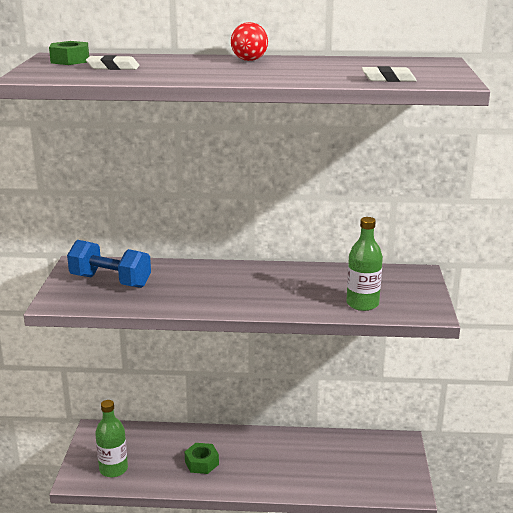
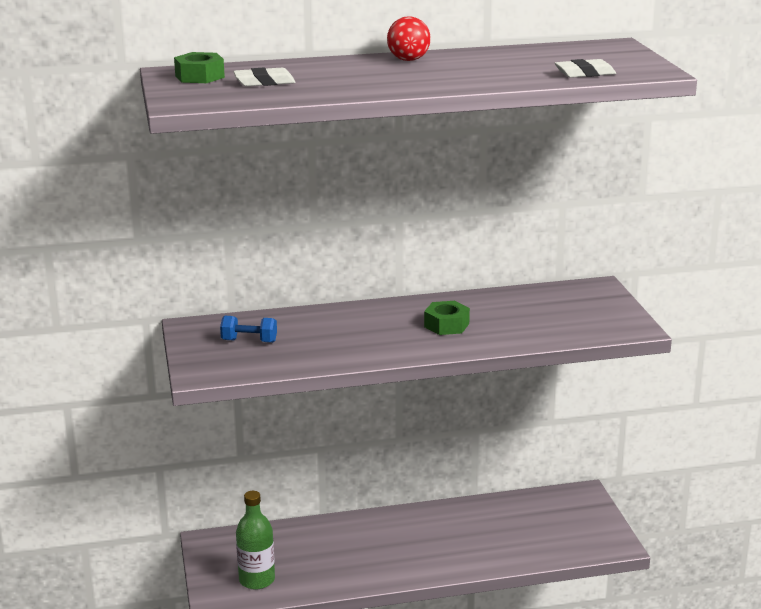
camera: 15 degrees left, 0 degrees up
blue dumbbell [67,240,151,288] -> blue dumbbell [220,316,277,343], size x0.55
green nut [184,443,219,474] -> green nut moved to [424,301,470,335]
green bottle [346,217,383,311] -> none

